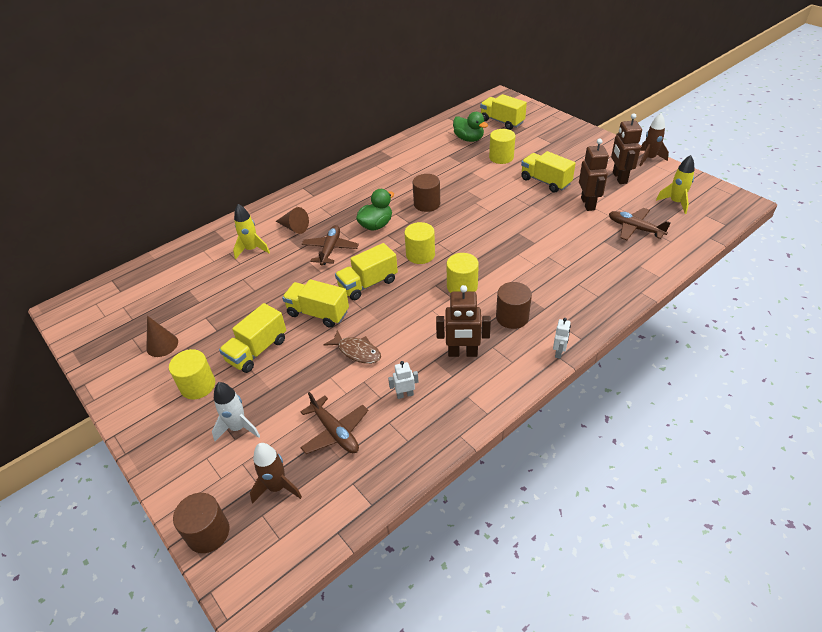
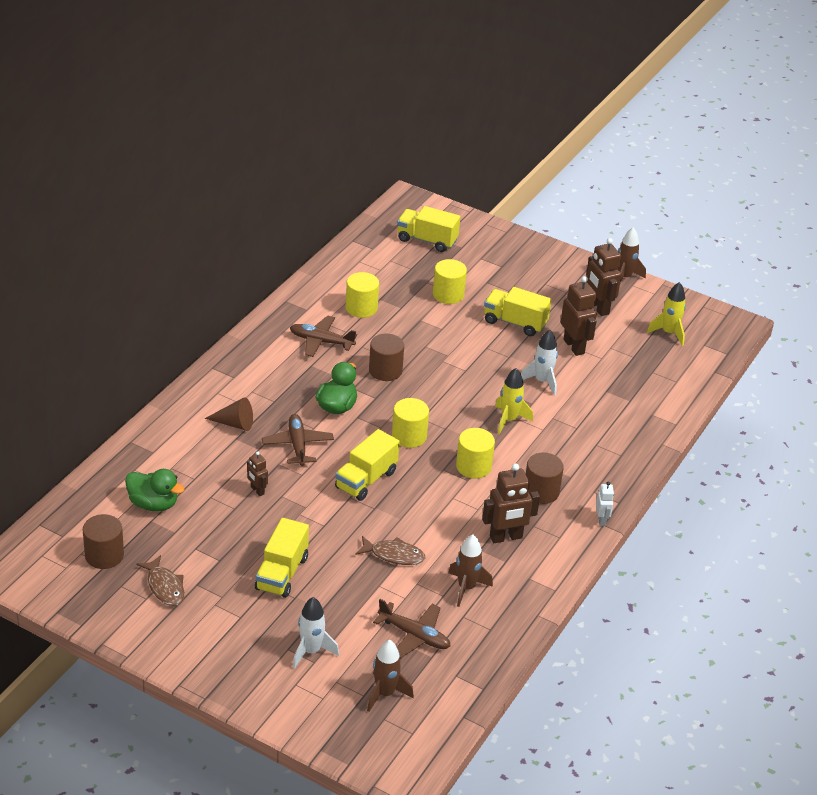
camera: 25 degrees left, 5 degrees down
brown cone [146,316,178,357] -> brown fish [136,555,185,606]
yellow cylinder [169,349,215,399] -> yellow cylinder moved to [346,272,379,318]
brown cylinder [173,493,229,553] -> brown cylinder moved to [83,514,124,569]
yellow rocket [233,204,270,259] -> yellow rocket moved to [495,368,533,434]
yellow truck [282,279,349,328] -> none
white robot [388,361,419,399] -> brown rocket [448,534,493,607]
green duck [453,112,488,142] -> green duck moved to [125,469,184,512]
brown plane [609,208,671,240] -> brown plane moved to [290,316,357,357]
none -> brown robot [247,452,268,496]
none -> white rocket [521,330,558,396]

